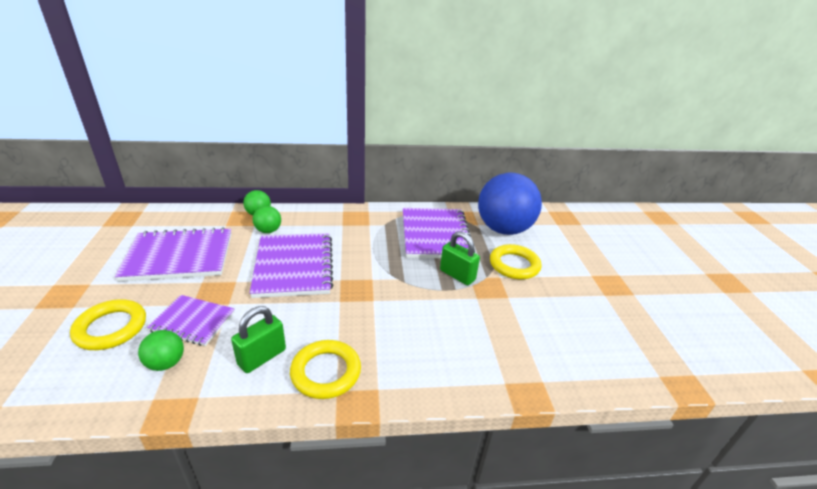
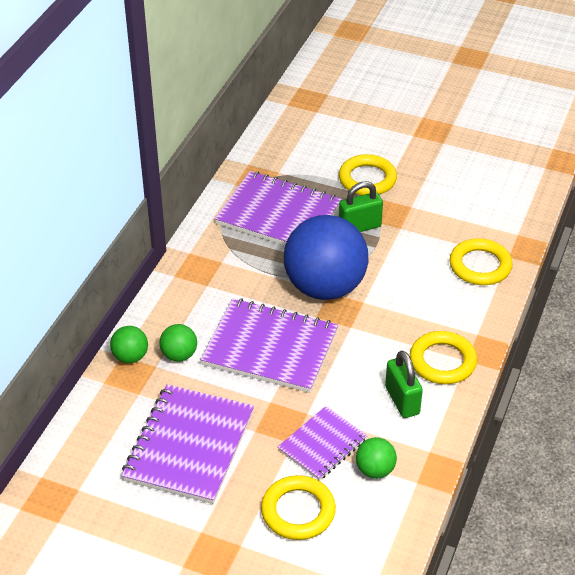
camera: 60 degrees left, 10 degrees up
blue ball [478,173,542,235] -> blue ball moved to [284,215,368,300]
none -> yellow ring [449,238,513,285]

